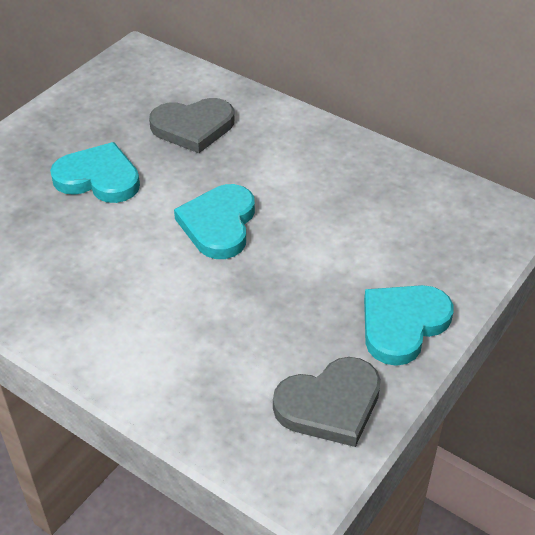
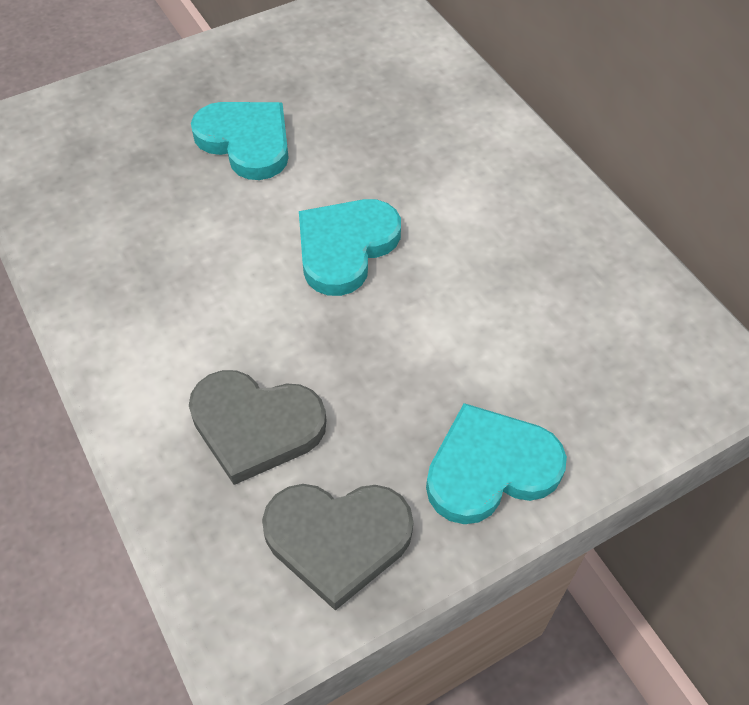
camera: 25 degrees right, 10 degrees up
grey heart [149,98,234,153] -> grey heart moved to [189,370,327,485]

